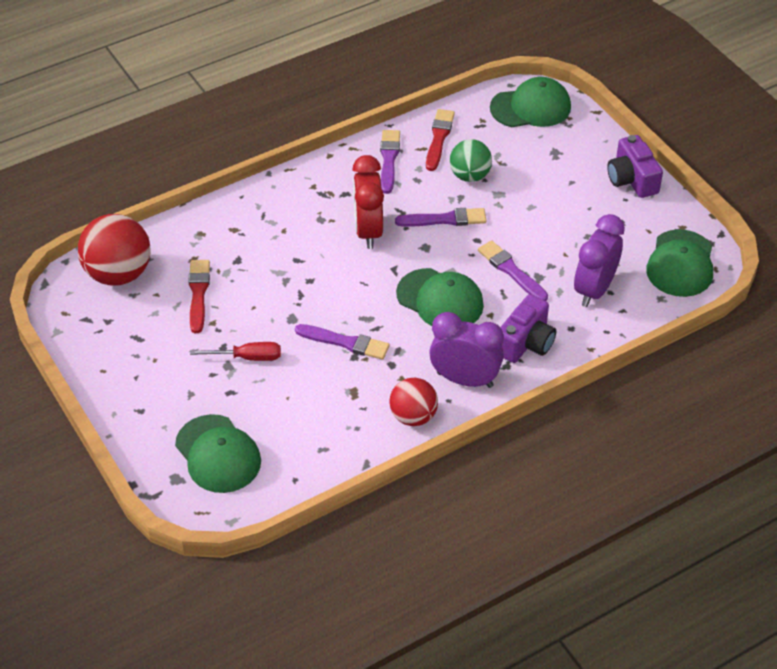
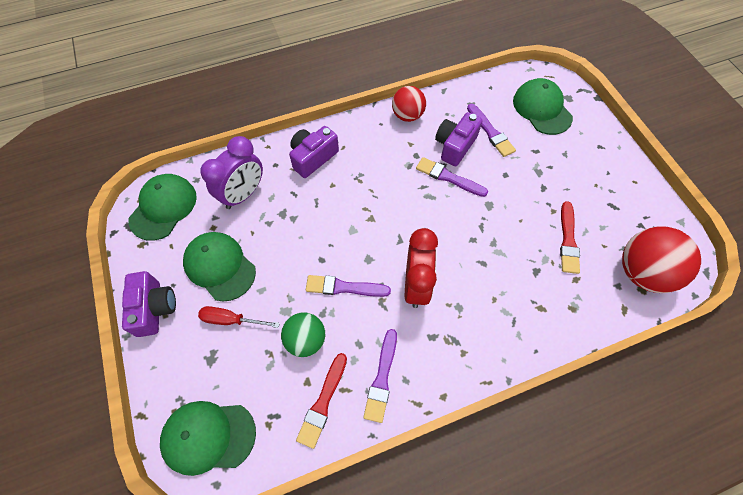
camera: 170 degrees left, 15 degrees up
red screwdriver [190,342,281,361] -> red screwdriver moved to [198,306,280,328]
green cap [396,268,484,326] -> green cap moved to [183,232,256,301]
purple clock [429,312,504,388] -> none
purple brush [478,240,548,301] -> purple brush moved to [467,104,516,157]
none -> purple camera [435,112,483,166]

